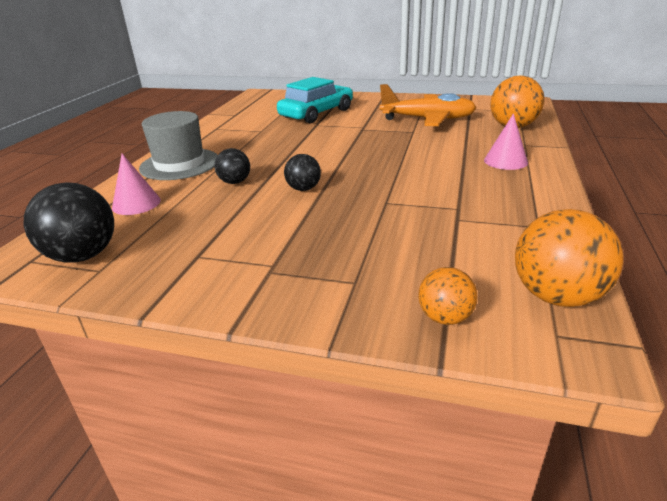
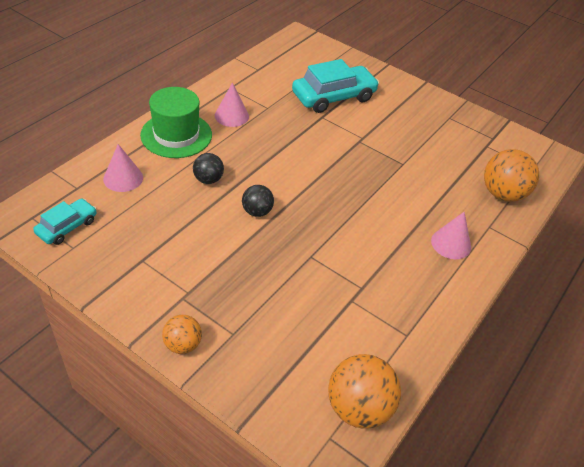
camera: 15 degrees right, 15 degrees up
black ball [24,182,114,263] -> turquoise car [33,199,97,245]
grey hat [139,111,218,180] -> green hat [140,87,212,158]
orange plane [380,84,477,126] -> none
orange ball [418,267,478,325] -> orange ball moved to [162,315,202,354]
none -> pink cone [215,83,249,127]

